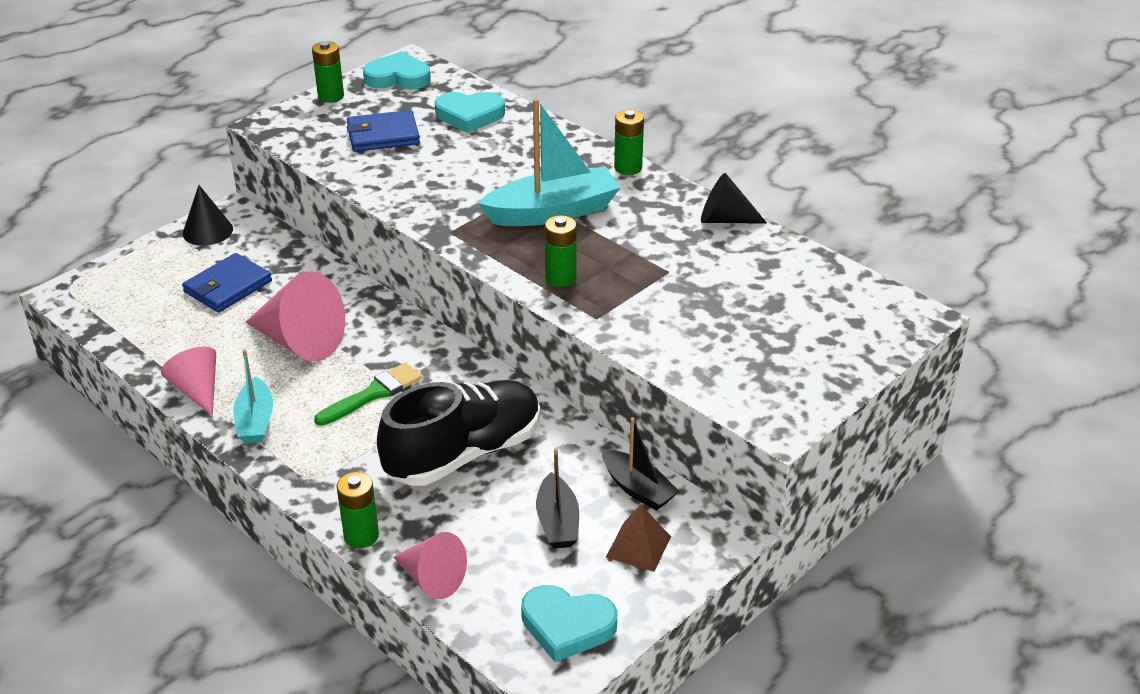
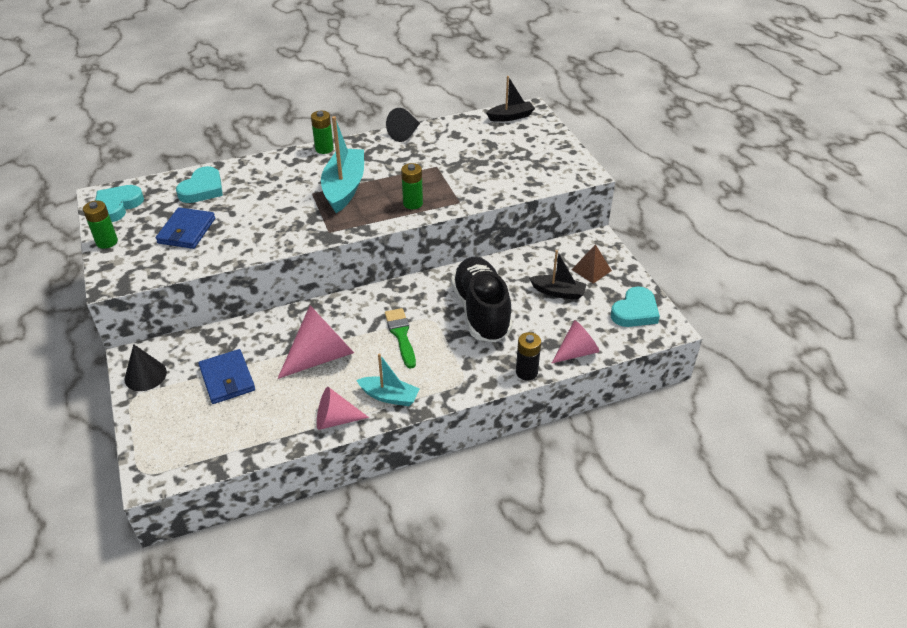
camera: 65 degrees left, 5 degrees up
green battery [336,472,379,548] -> black battery [516,332,541,380]
black boat [602,417,679,511] -> black boat moved to [486,76,535,122]

